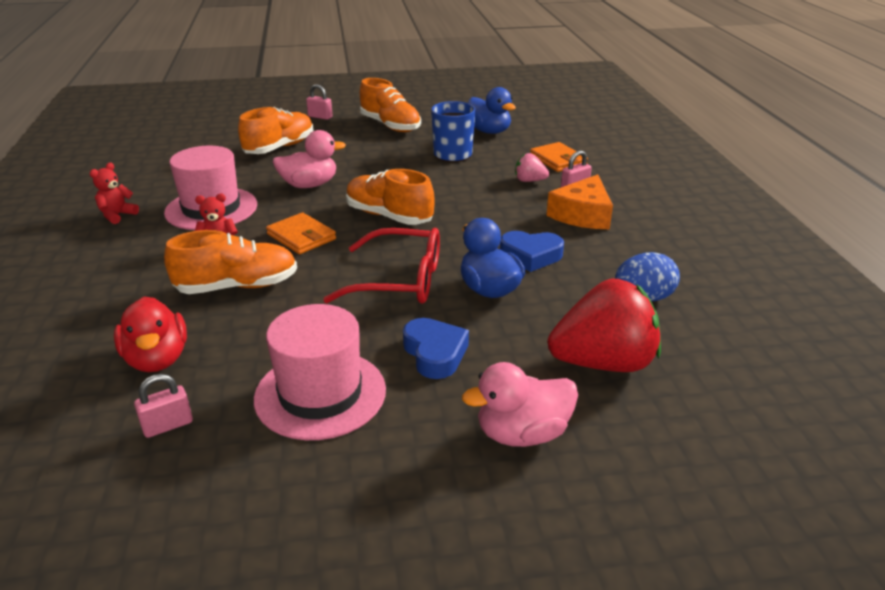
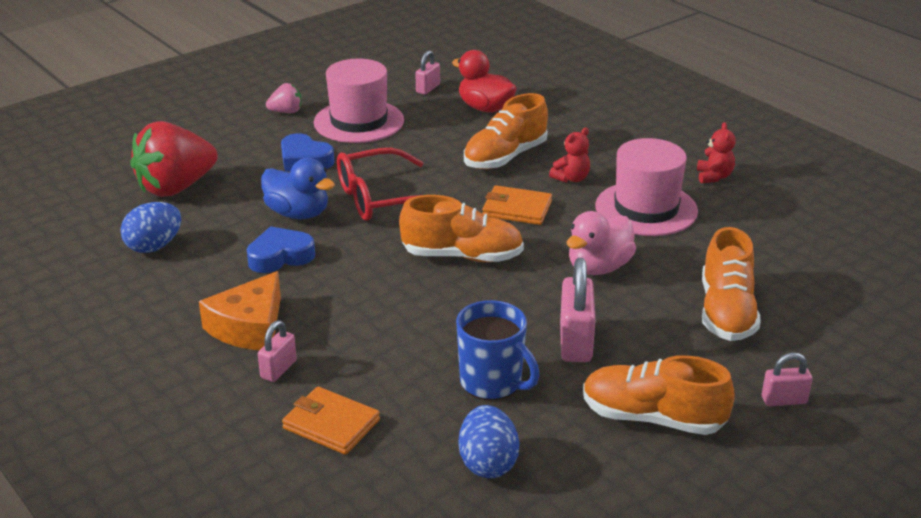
camera: 150 degrees right, 0 degrees up
pink duck [462,362,578,447] -> none
blue duck [468,87,516,134] -> blue egg [459,405,519,478]
pink strawberry [515,153,549,182] -> pink strawberry moved to [266,83,301,113]
orange cheese [546,174,613,229] -> orange cheese turned 150 degrees counterclockwise [199,271,281,350]
none -> pink padlock [560,258,596,362]

